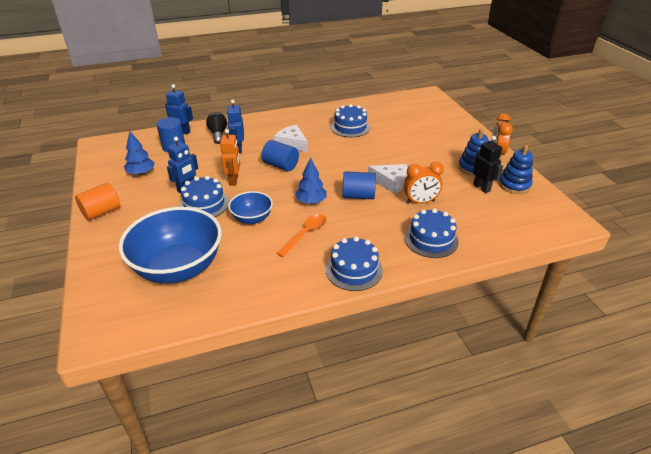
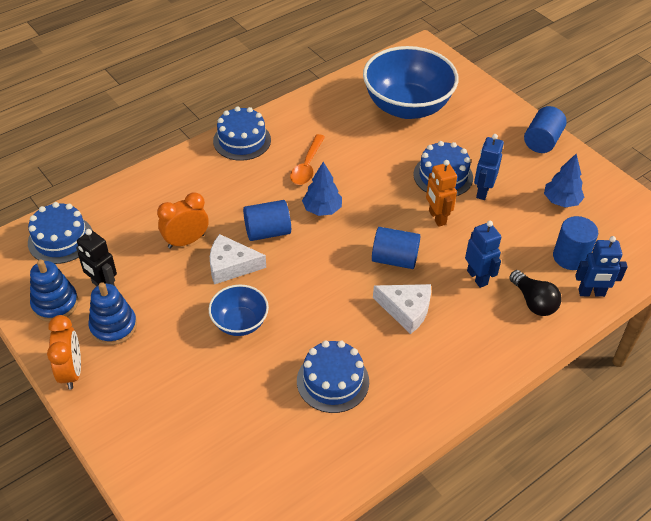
camera: 160 degrees right, 10 degrees up
orange cylinder [75,183,120,221] -> blue cylinder [524,106,567,153]
blue bowl [228,191,273,224] -> blue bowl moved to [209,284,269,336]
blue cake [404,208,459,258] -> blue cake moved to [28,202,93,264]

